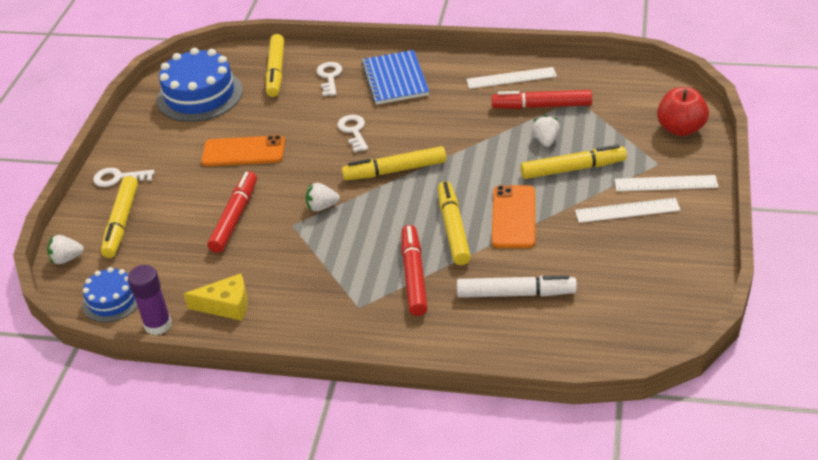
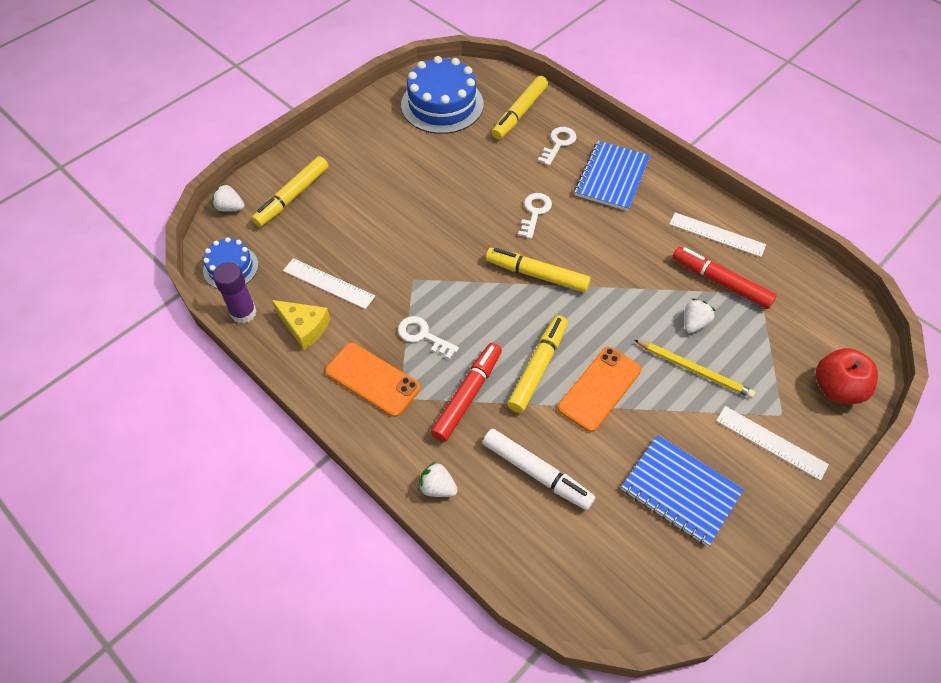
camera: 30 degrees right, 15 degrees up
white key [93,168,155,187] -> white key moved to [398,316,459,360]
orange phone [201,135,285,166] -> orange phone moved to [325,343,421,417]
red marker [208,171,257,253] -> none
white strawberry [306,183,340,211] -> white strawberry moved to [418,461,458,497]
yellow marker [520,145,627,179] -> yellow pencil [634,340,755,398]
white ruler [575,198,681,223] -> white ruler moved to [283,258,375,309]
none -> blue notebook [621,435,744,547]

